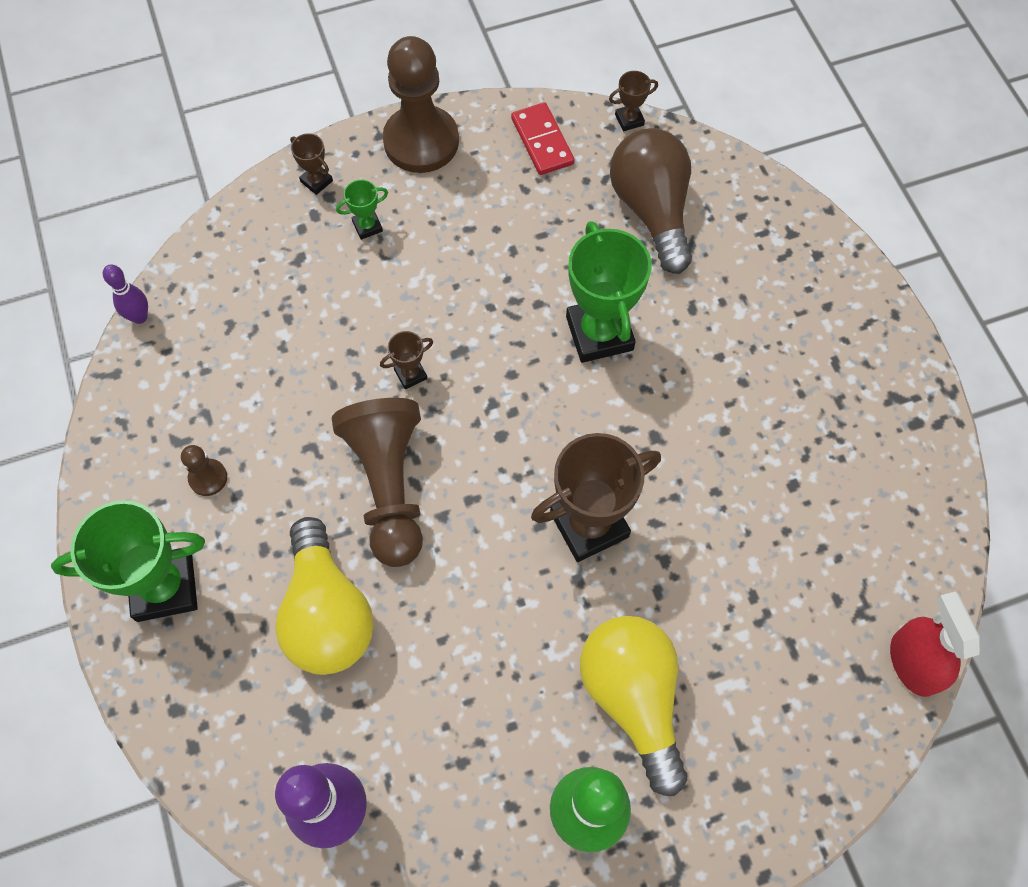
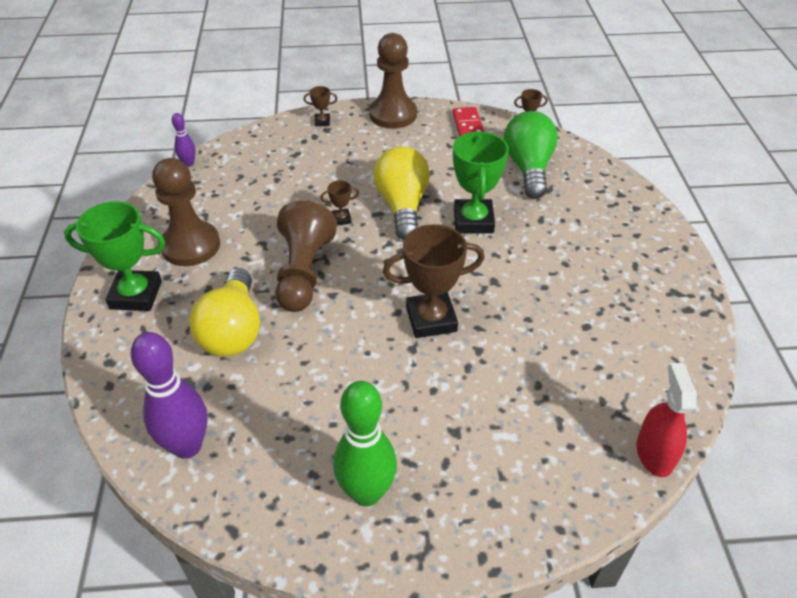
camera: 15 degrees right, 20 degrees down
brown pawn [181,445,227,496] -> brown pawn [152,158,220,266], size x2.26
brown trophy [290,133,333,195] -> brown trophy turned 60 degrees counterclockwise [304,86,337,126]
green trophy [336,179,388,240] -> none
yellow light bulb [580,616,687,796] -> yellow light bulb moved to [373,146,430,240]
brown light bulb [610,128,692,274] -> green light bulb [504,111,558,199]

